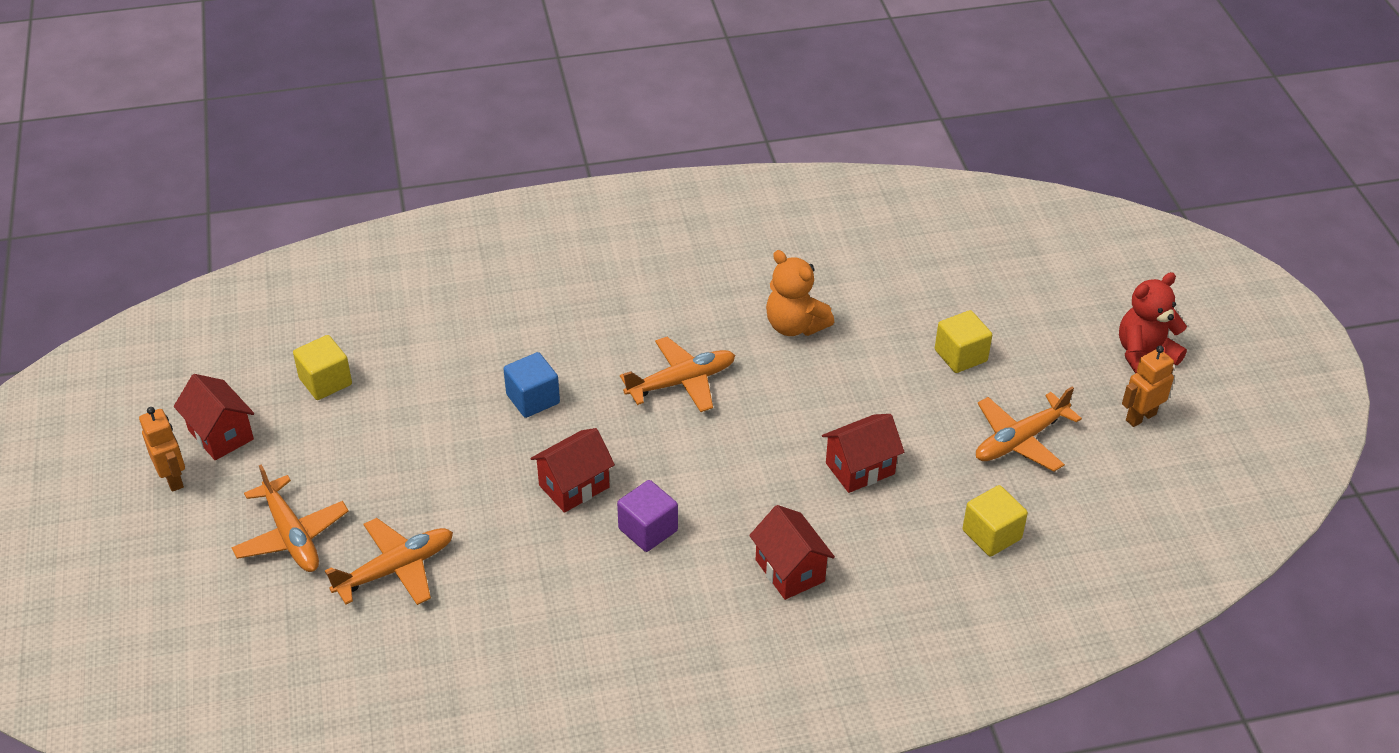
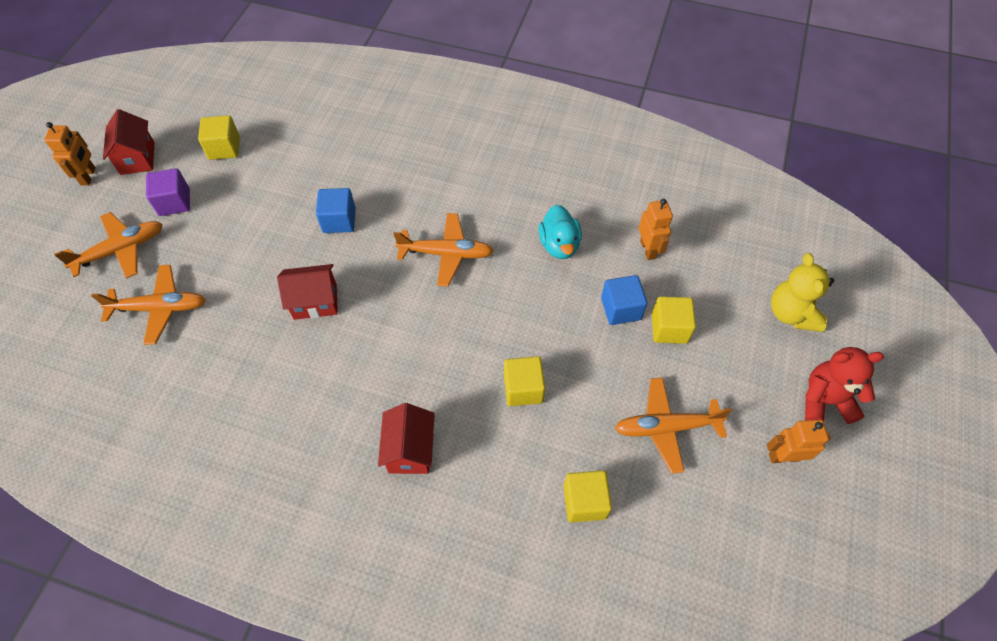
camera: 30 degrees right, 15 degrees up
orange plane [231,465,349,572] -> orange plane turned 120 degrees counterclockwise [54,212,163,279]
purple cube [617,480,678,552] -> purple cube moved to [146,168,190,216]
orange teddy bear [766,250,834,336] -> turquoise duck [539,205,582,259]
red house [822,414,904,493] -> yellow cube [504,356,546,406]
none -> blue cube [601,275,647,325]
none -> orange robot [638,199,673,260]
none -> yellow teddy bear [771,253,834,332]

